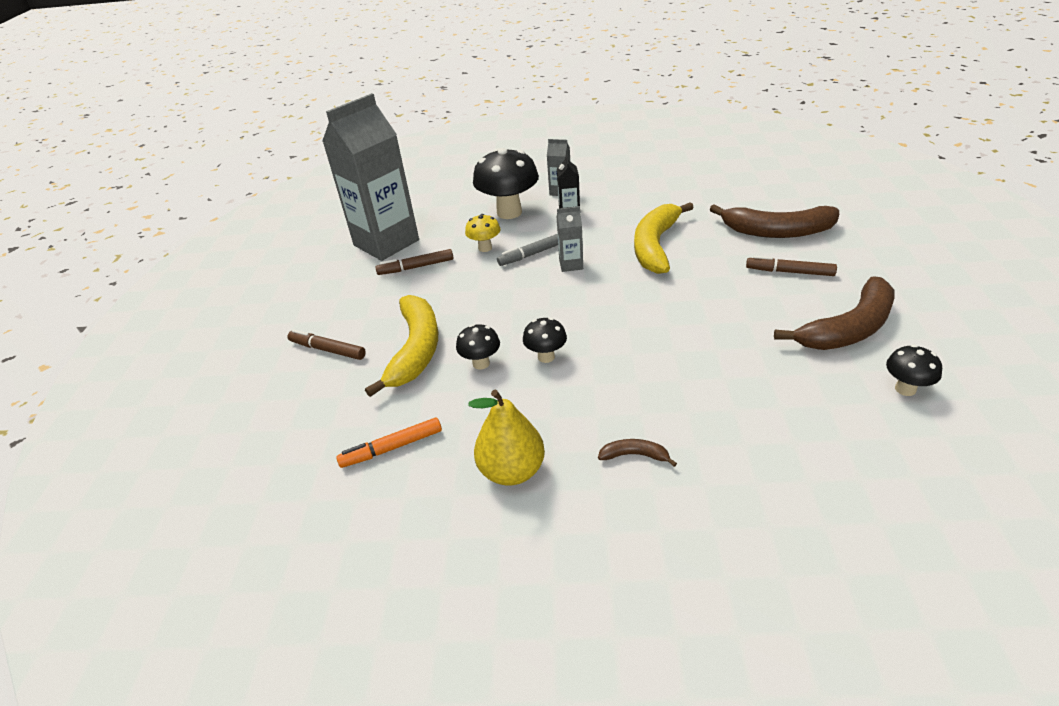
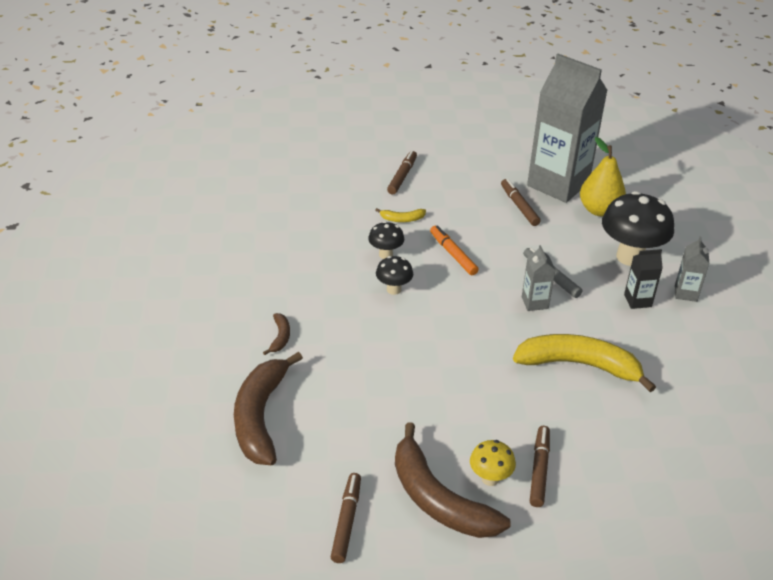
camera: 80 degrees right, 0 degrees up
orange marker [336,417,442,468] -> orange marker moved to [430,225,479,275]
yellow banana [365,295,438,397] -> yellow banana [376,208,426,222], size x0.43
yellow mushroom [465,214,500,252] -> yellow mushroom moved to [470,440,516,486]
yellow pear [468,390,545,486] -> yellow pear moved to [580,137,626,216]
brown banana [710,204,839,238] -> brown banana moved to [234,352,303,465]
black mushroom [886,345,942,396] -> brown marker [331,473,361,563]

